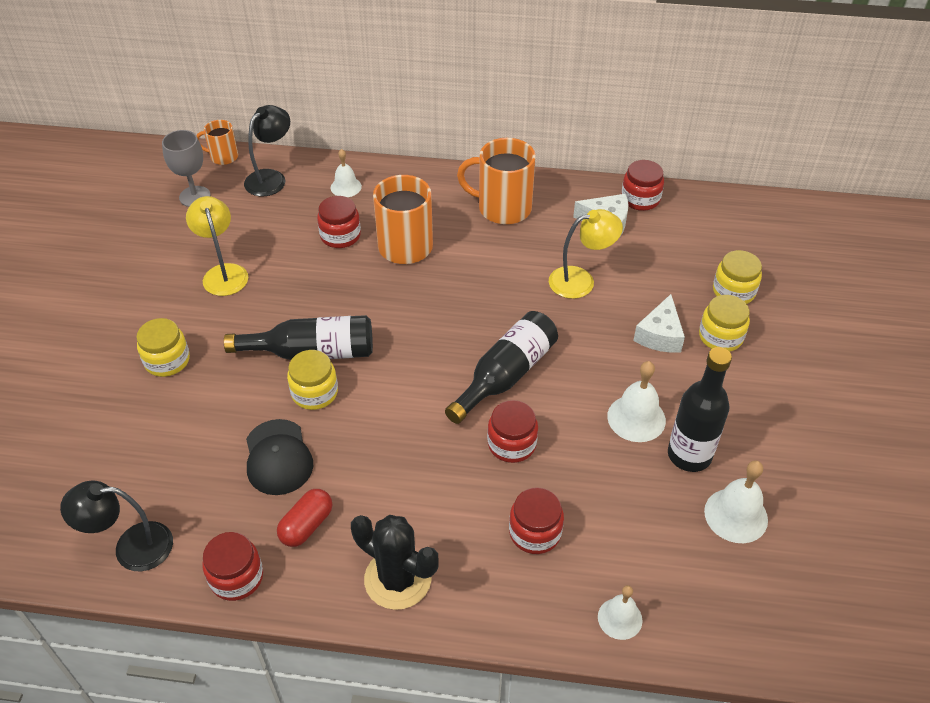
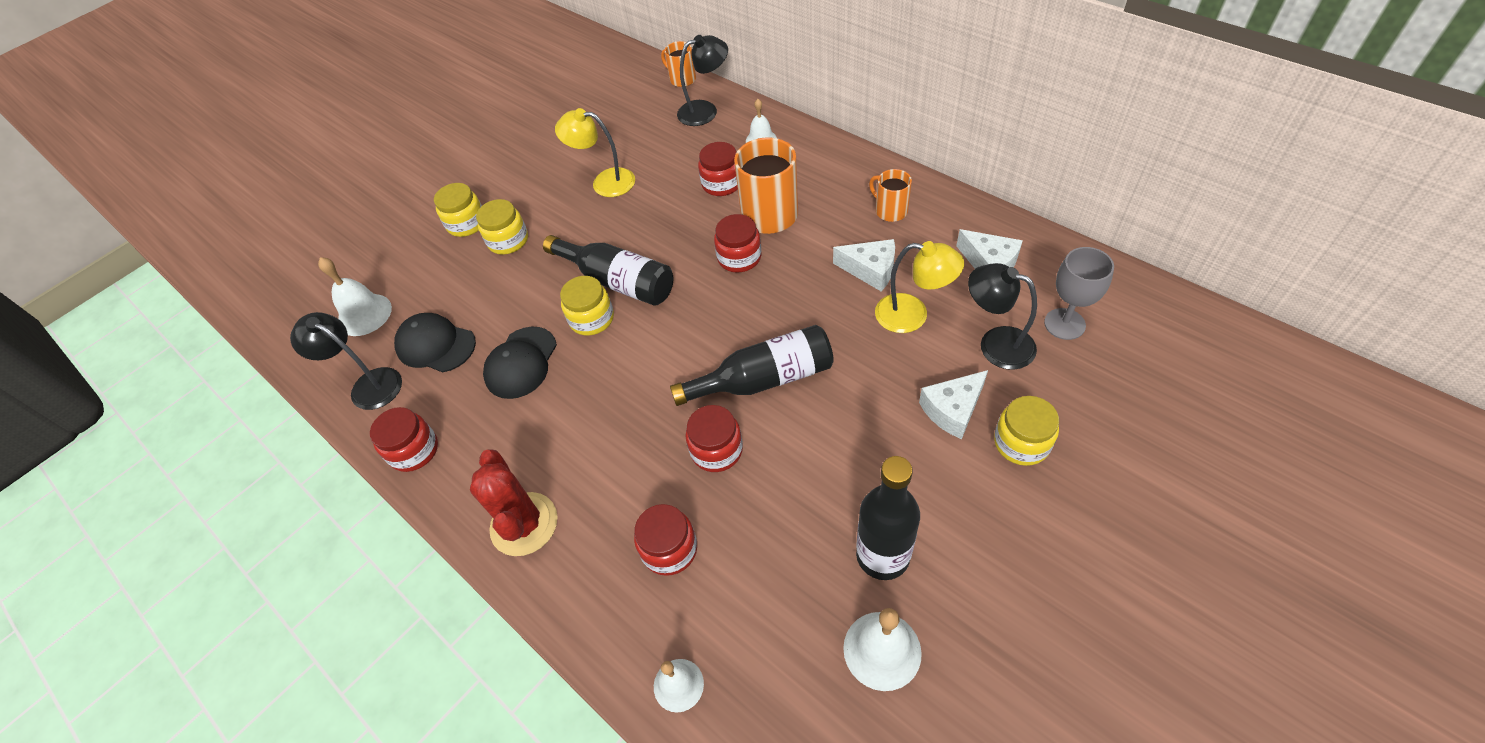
camera: 40 degrees right, 5 degrees up
grey goblet [162,130,211,207] -> grey goblet moved to [1044,247,1114,340]
yellow lamp [186,196,248,296] -> yellow lamp turned 90 degrees counterclockwise [555,108,635,197]
red capsule [277,489,332,547] -> none
black cactus [351,515,439,610] -> red cactus [470,449,557,556]
orange mug [457,138,536,225] -> orange mug [869,169,912,222], size x0.55
white bell [607,361,666,442] -> white bell moved to [318,257,392,336]
red jar [621,160,664,211] -> red jar moved to [714,214,761,273]
yellow jar [713,250,762,304] -> yellow jar moved to [434,183,482,237]
none -> black cap [394,313,476,372]
none -> white cheese [833,239,895,292]
none -> black lamp [968,263,1037,370]

